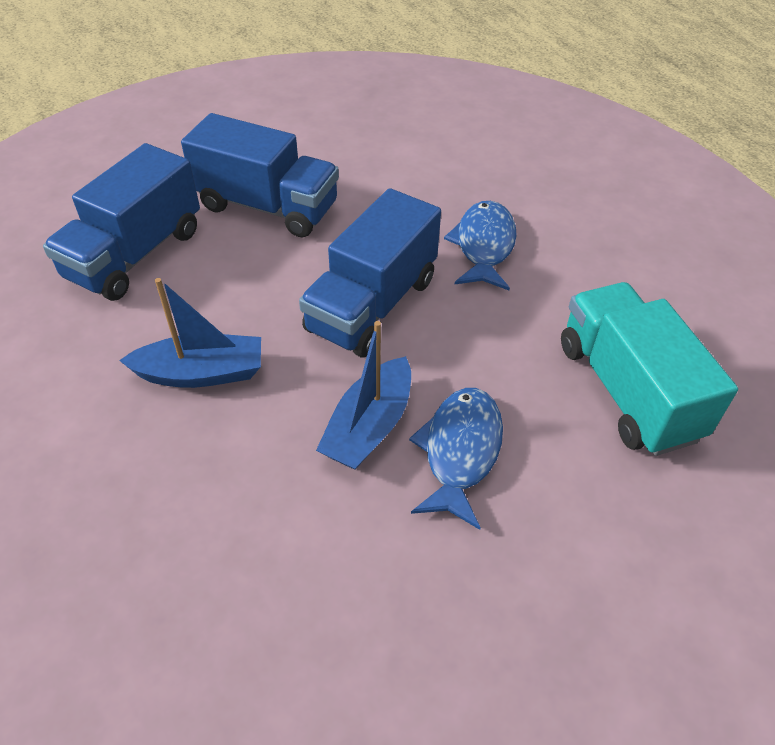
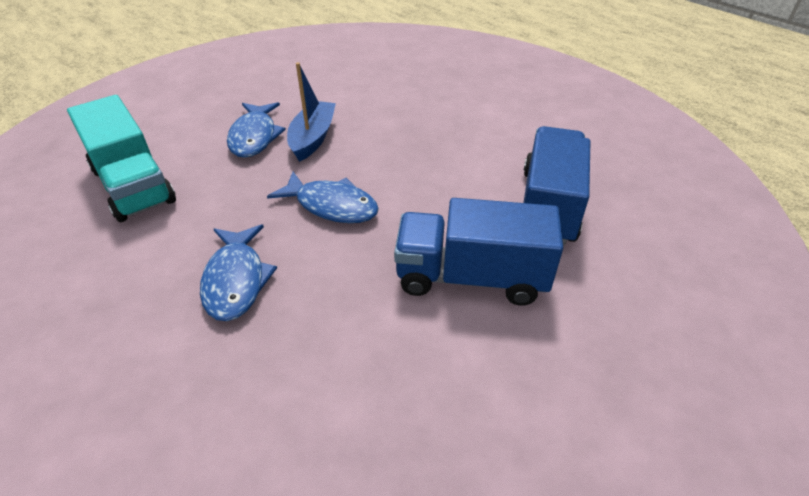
camera: 165 degrees right, 5 degrees down
blue boat [119,278,261,388] -> none
blue truck [299,188,441,358] -> blue fish [267,172,379,223]

